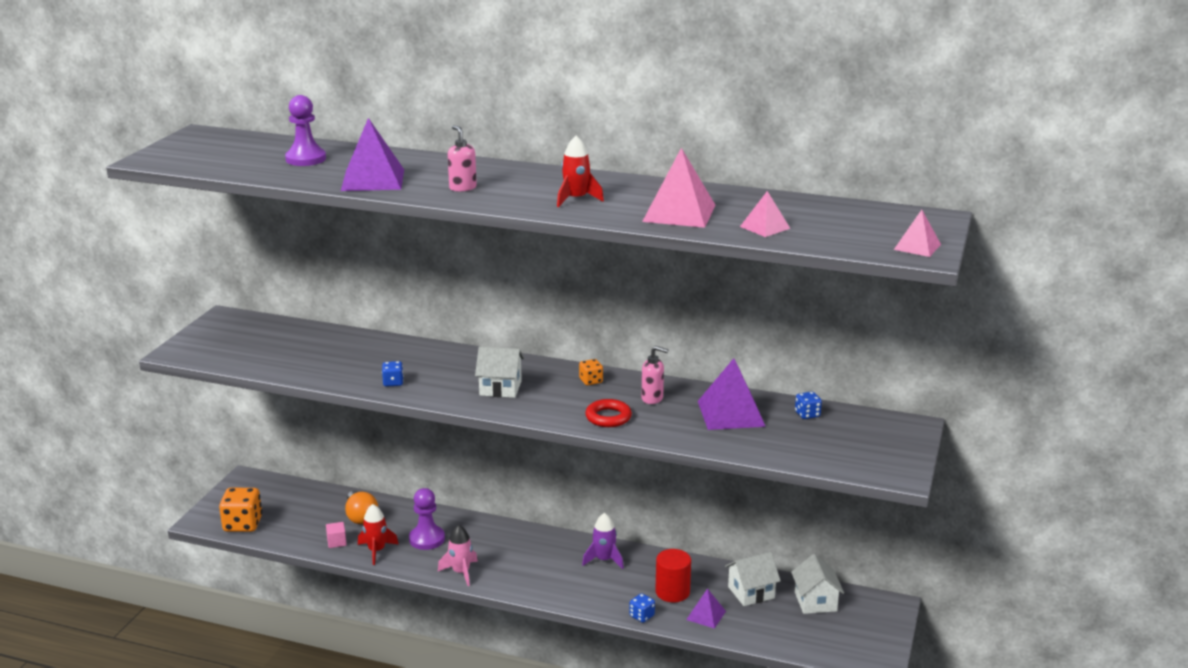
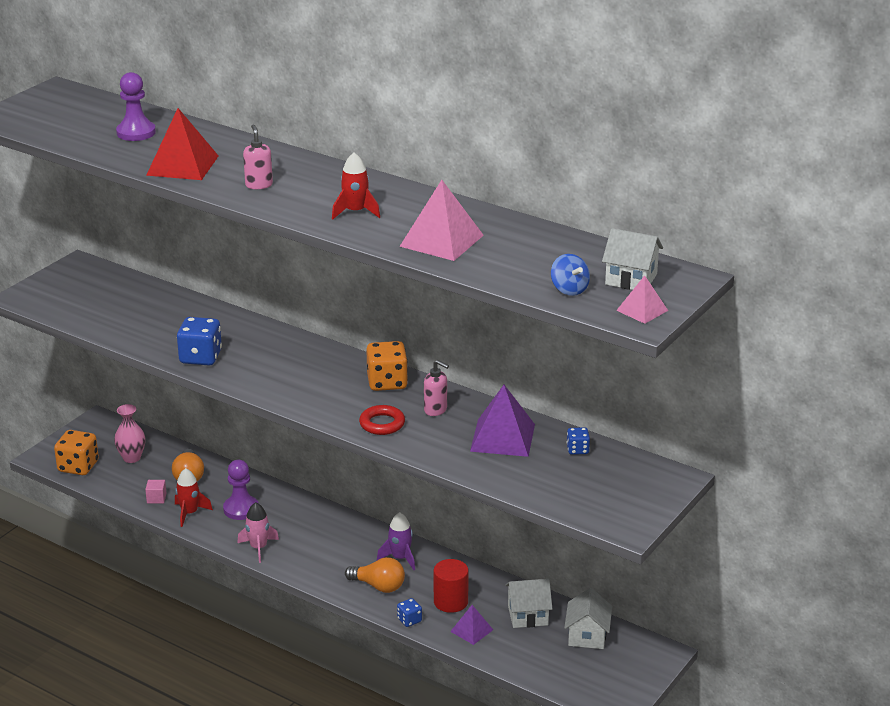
camera: 15 degrees right, 5 degrees up
purple pyramid [341,118,404,191] -> red pyramid [146,108,218,180]
blue dice [382,361,403,387] -> blue dice [177,317,222,365], size x1.92
white house [475,346,524,398] -> white house moved to [602,228,663,290]
orange dice [579,359,603,385] -> orange dice [366,341,408,391], size x1.92
pink pyramid [740,191,790,237] -> none
none -> pink vase [114,404,145,463]
none -> orange light bulb [345,557,405,593]
none -> blue spinning top [551,254,590,296]

